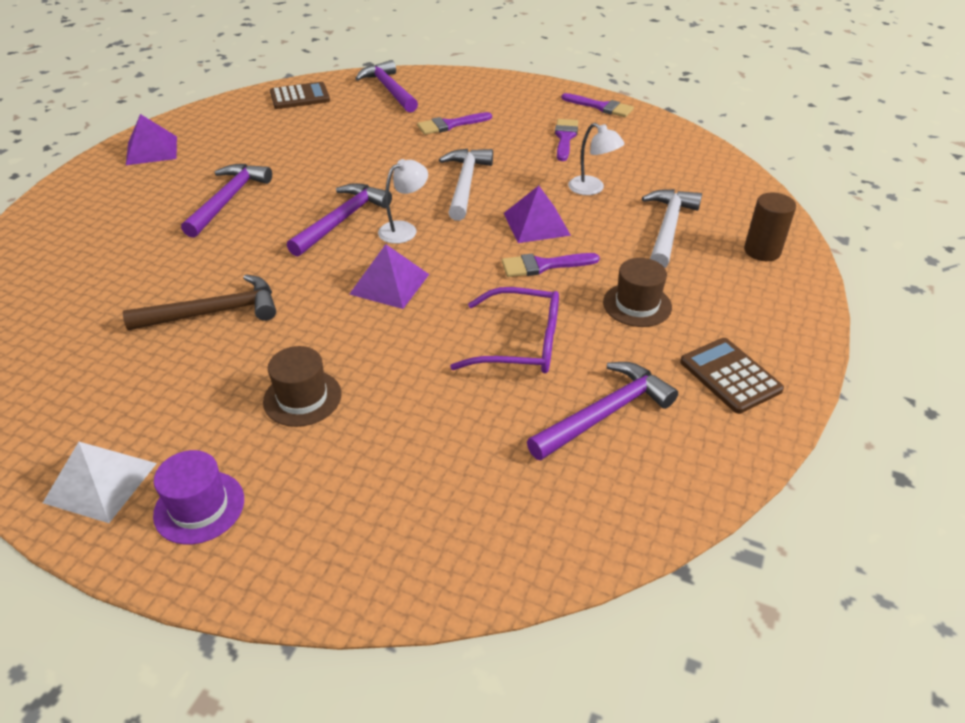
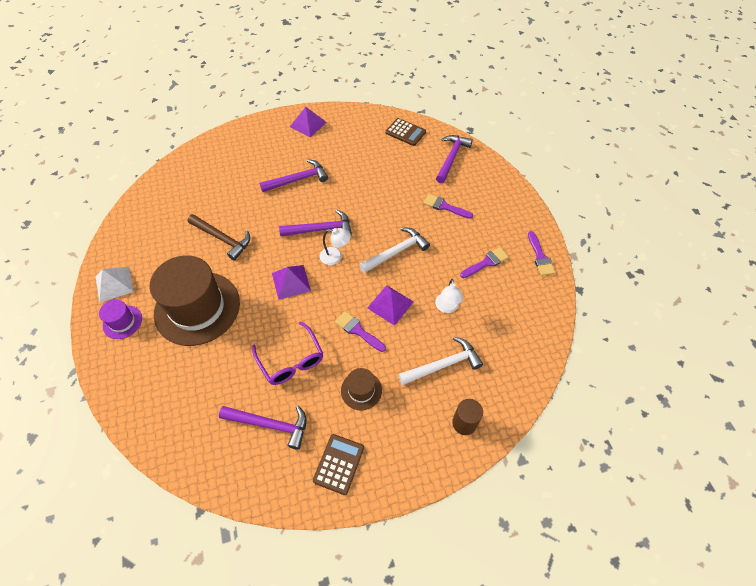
camera: 50 degrees right, 15 degrees up
brown hat [263,346,342,427] -> brown hat [150,255,240,346], size x2.25

